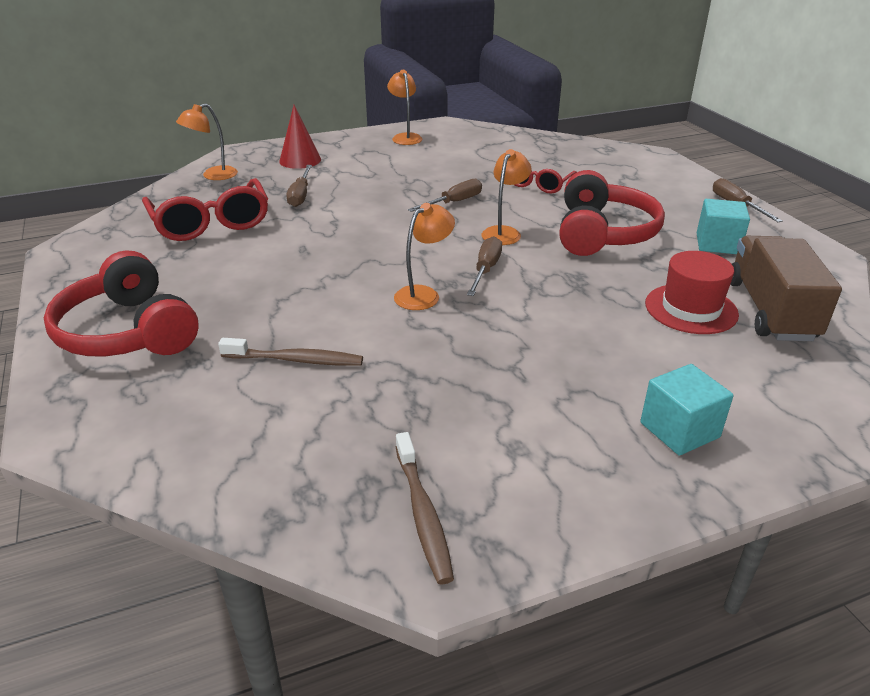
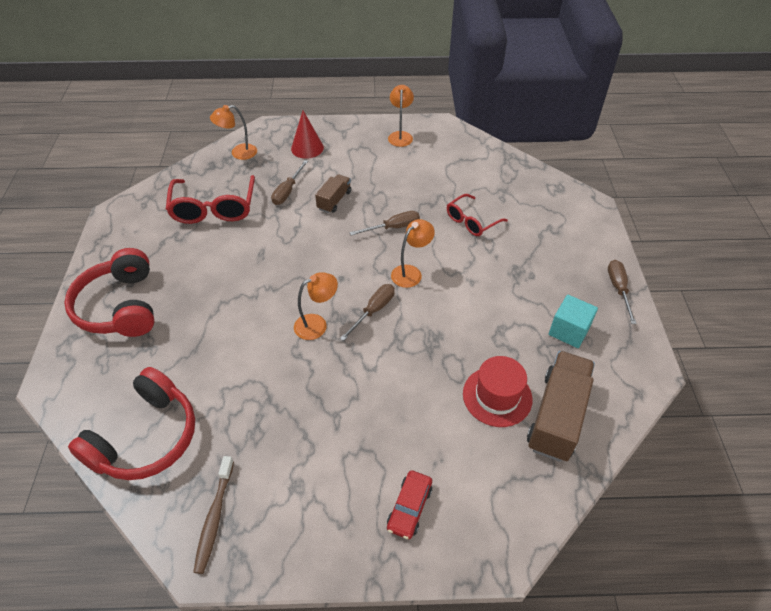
camera: 20 degrees right, 15 degrees up
brown toothbrush [218,338,363,366] -> none
red headphones [559,170,665,256] -> red headphones moved to [68,367,195,480]
turquoise cube [640,364,734,456] -> red car [387,470,432,539]
none -> brown truck [315,174,351,213]

